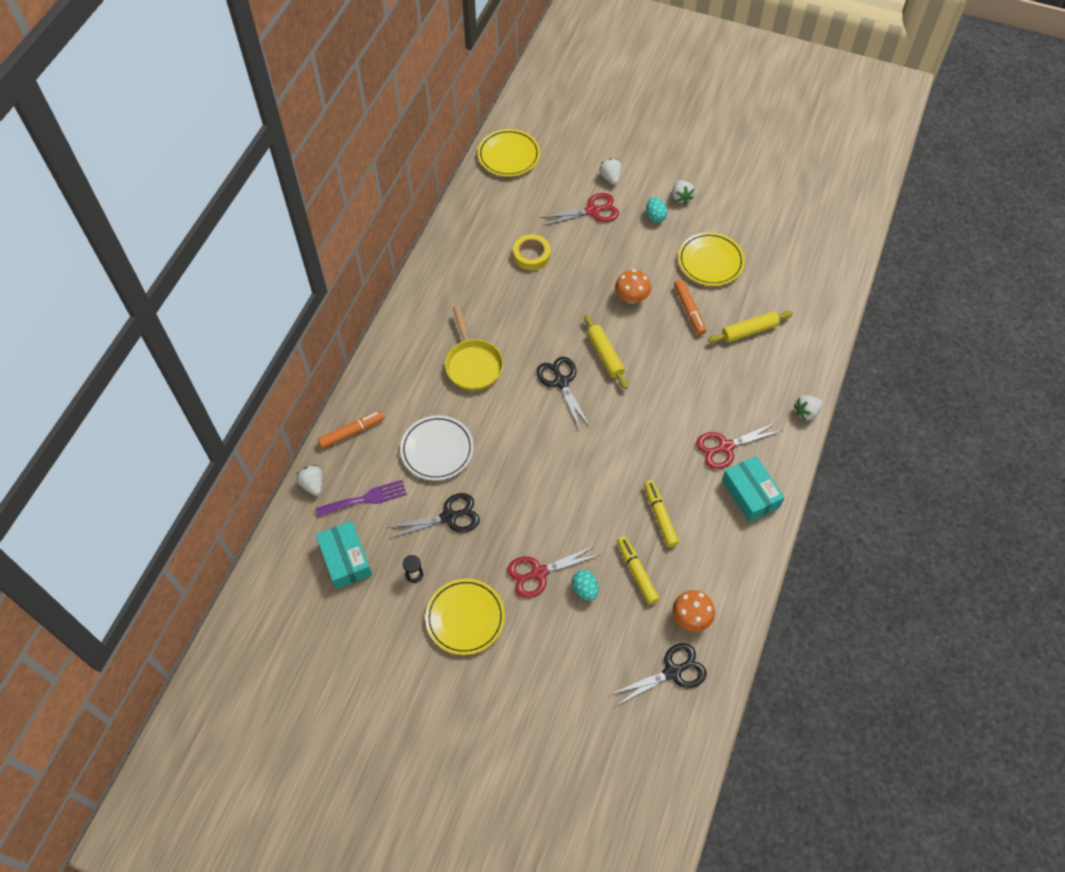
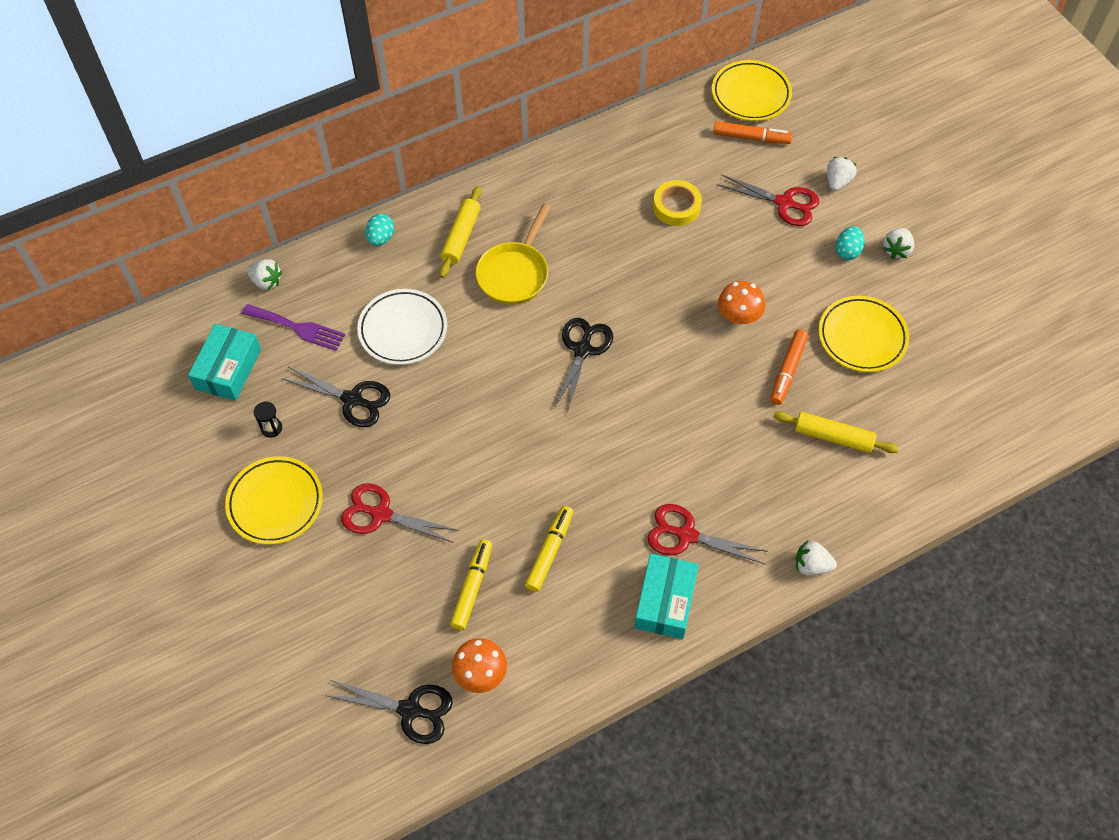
camera: 40 degrees right, 0 degrees up
white strawberry [296,465,323,496] -> white strawberry turned 105 degrees clockwise [246,259,282,290]
orange marker [318,411,384,449] -> orange marker moved to [713,121,792,144]
turquoise egg [572,570,599,601] -> turquoise egg moved to [366,214,394,246]
yellow rolling pin [584,315,628,389] -> yellow rolling pin moved to [439,186,482,278]

